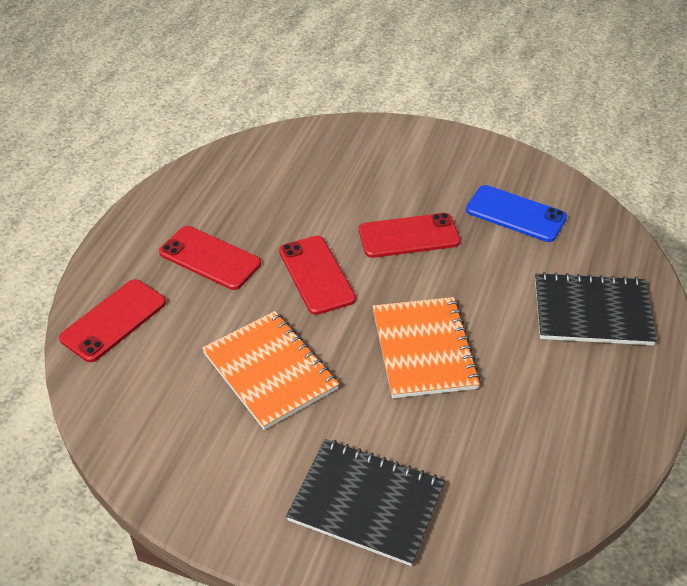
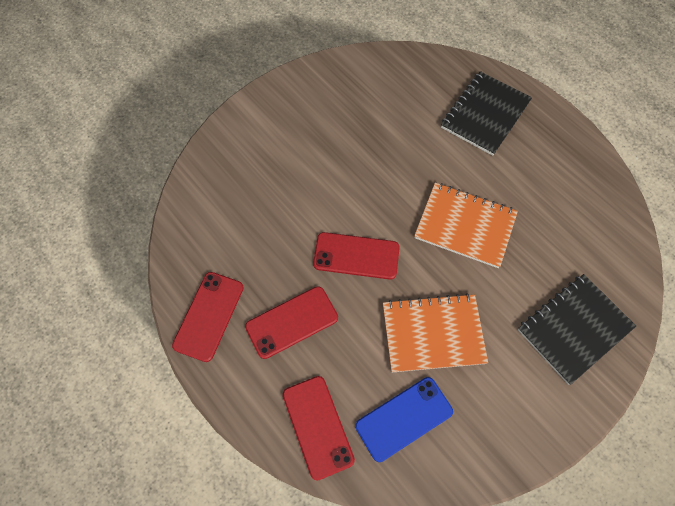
camera: 60 degrees left, 20 degrees up
red phone [359,213,460,258] -> red phone moved to [172,272,244,362]
blue phone [466,185,567,242] -> blue phone moved to [355,377,453,462]

